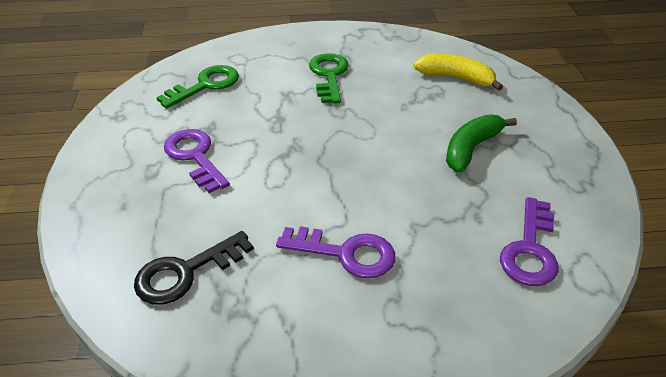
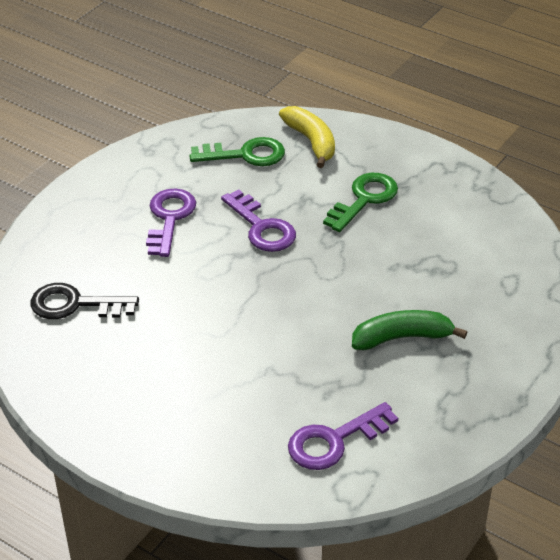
camera: 40 degrees right, 0 degrees up
purple key [276,226,396,279] -> purple key moved to [221,189,296,252]
yellow banana [413,54,503,91] -> yellow banana moved to [279,106,335,168]

